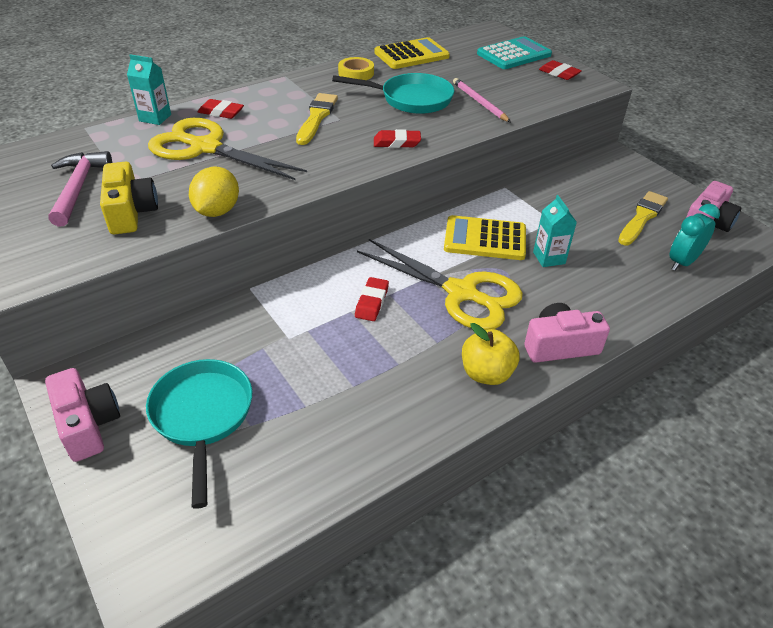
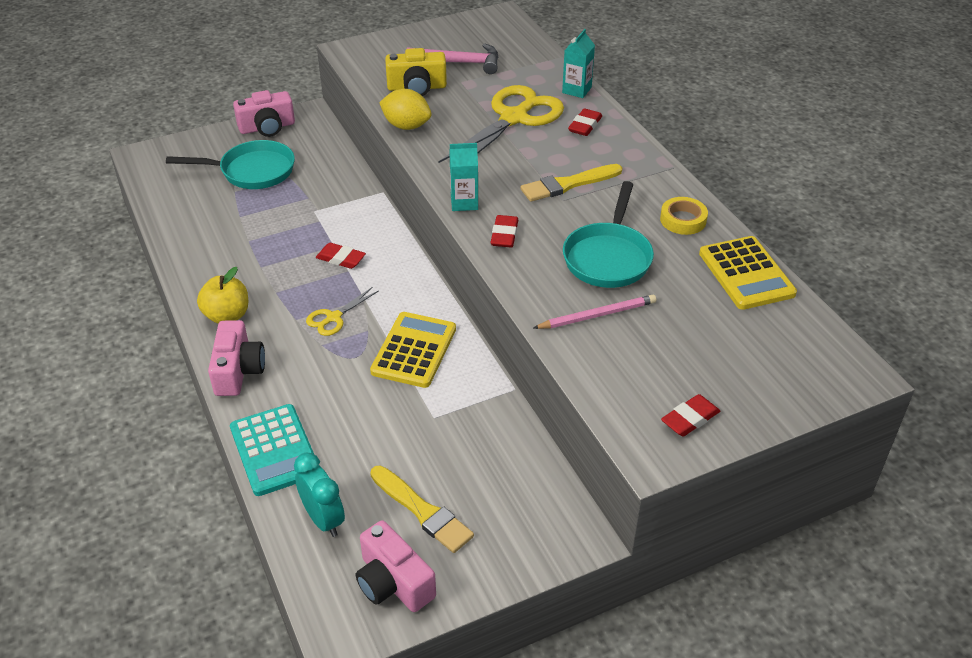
camera: 100 degrees right, 0 degrees up
yellow brush [296,93,338,145] -> yellow brush turned 135 degrees clockwise [520,164,622,202]
yellow scissors [357,239,523,330] -> yellow scissors [306,287,379,336], size x0.47
turquoise calculator [477,36,552,69] -> turquoise calculator moved to [230,404,319,496]
turquoise carton [533,195,577,267] -> turquoise carton moved to [449,143,478,211]

